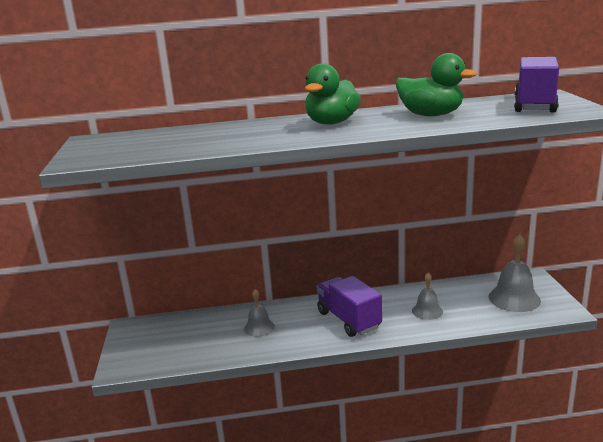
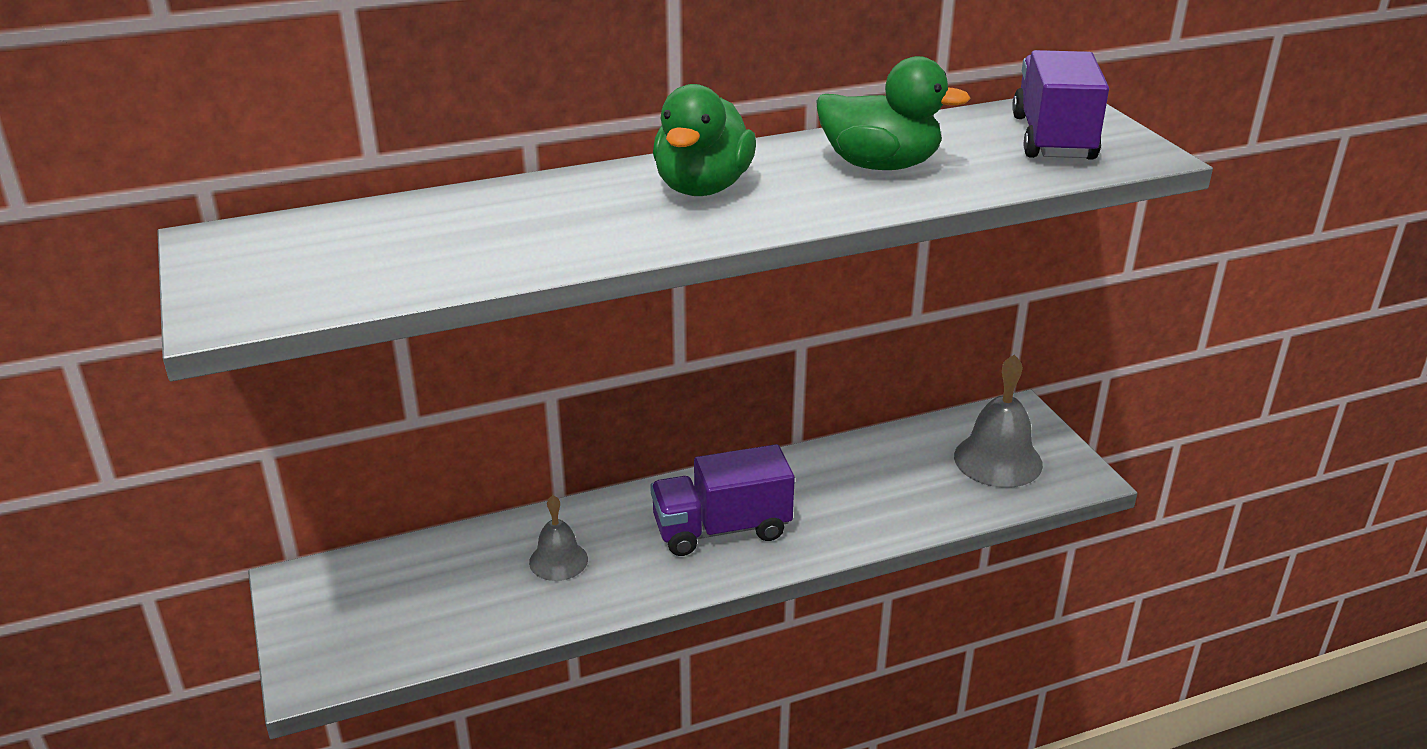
camera: 15 degrees left, 10 degrees up
purple truck [317,276,382,337] -> purple truck turned 60 degrees counterclockwise [650,444,795,556]
grey bell [412,273,443,320] -> none

